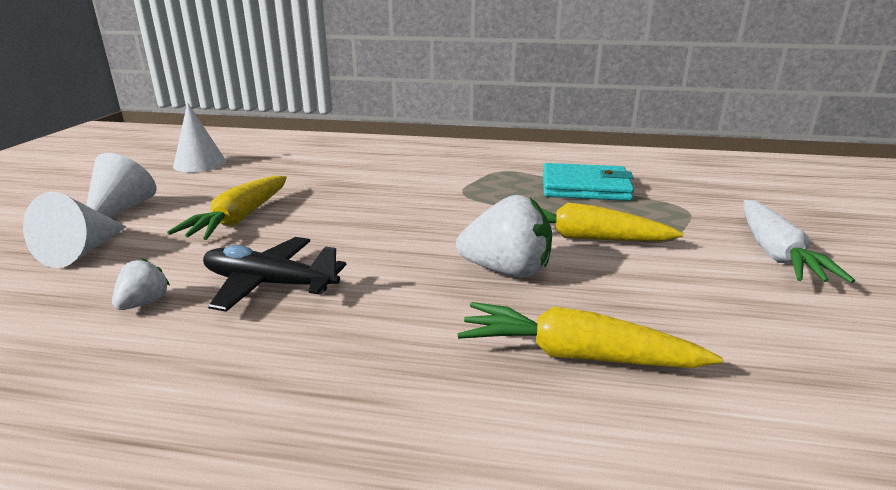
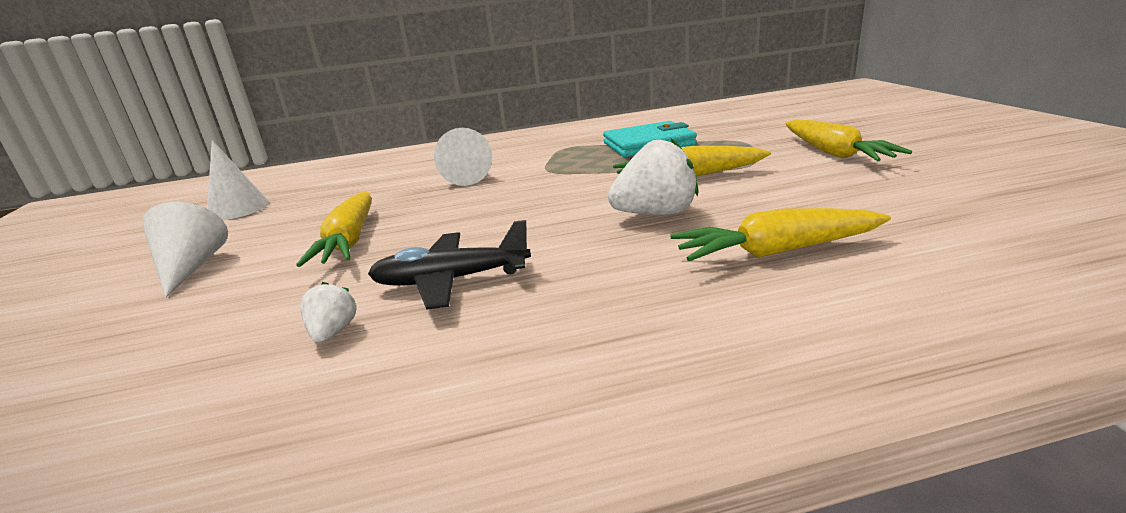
camera: 20 degrees left, 0 degrees up
white cone [23,192,126,268] -> white cone moved to [434,128,492,186]
white carrot [743,200,855,283] -> yellow carrot [785,119,912,161]

